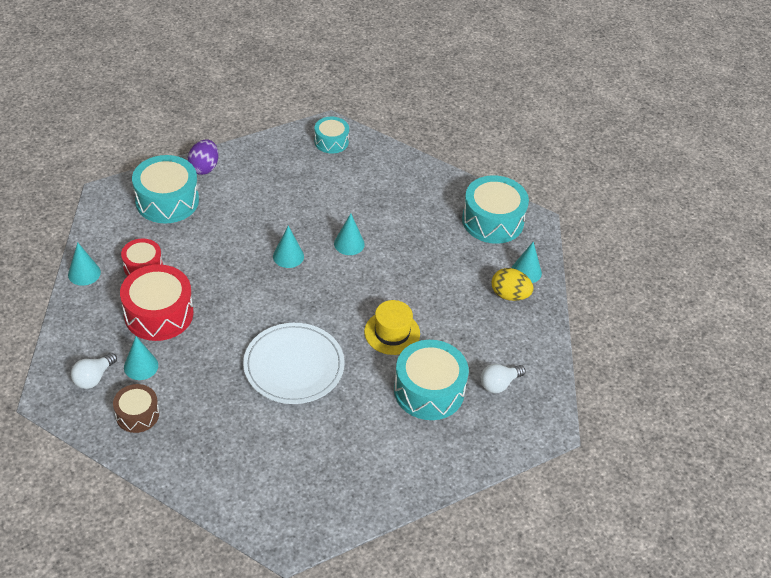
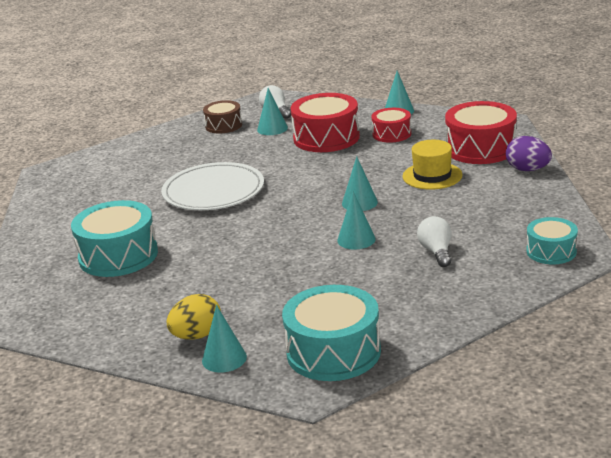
camera: 120 degrees right, 20 degrees down
turquoise drum [132,155,199,223] -> red drum [445,101,517,164]
yellow hat [364,300,420,355] -> yellow hat moved to [403,140,463,190]
white light bulb [481,364,526,393] -> white light bulb moved to [417,216,452,267]

